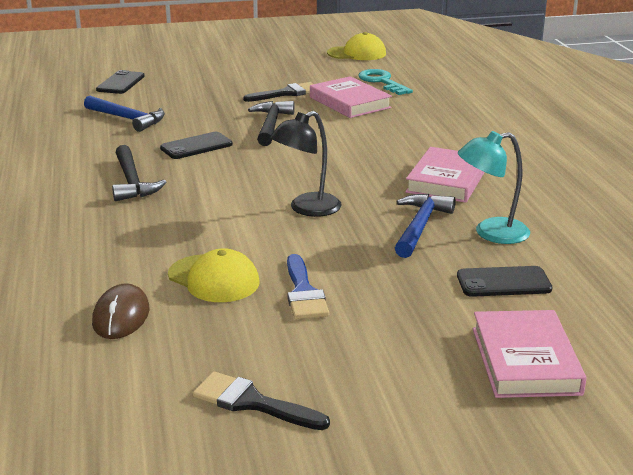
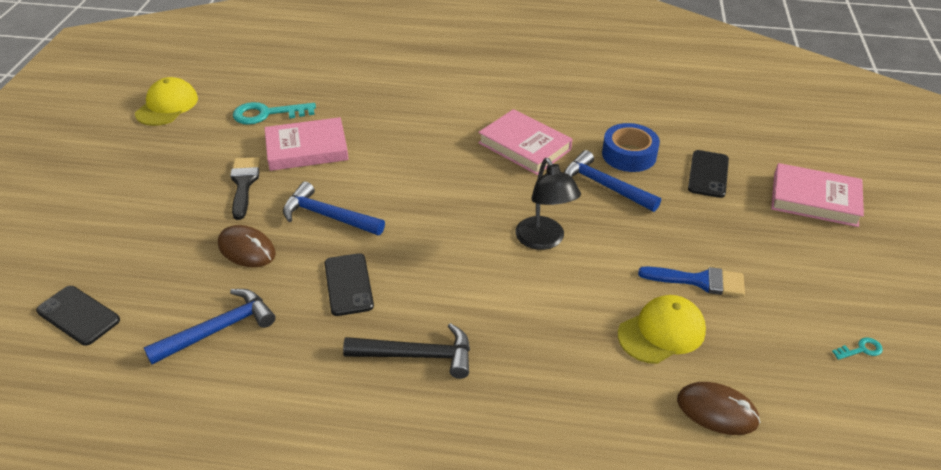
camera: 70 degrees left, 15 degrees up
black brush [193,372,330,430] -> turquoise key [832,338,883,360]
black hammer [248,101,295,146] -> blue hammer [283,182,385,235]
turquoise lamp [458,131,530,244] -> blue tape [602,123,660,172]
none -> brown mouse [218,225,276,267]

